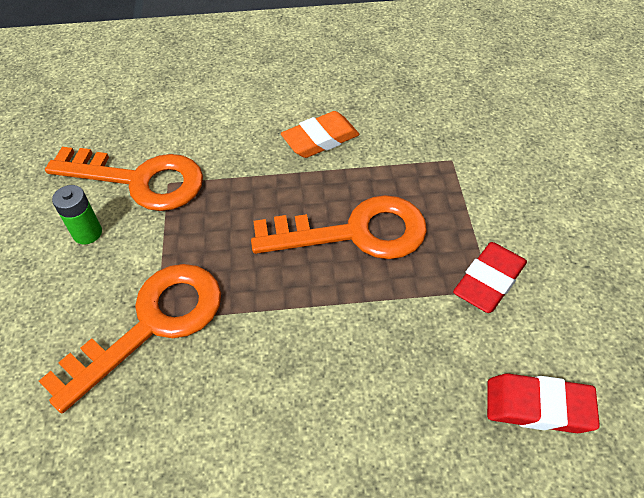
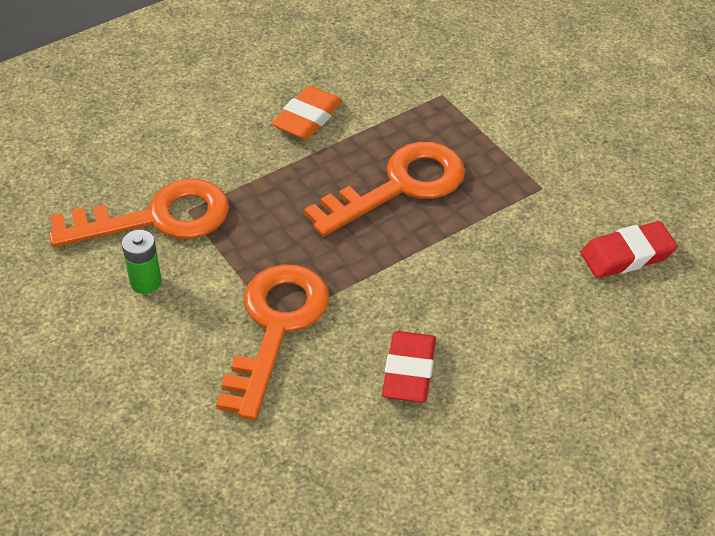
camera: 30 degrees left, 5 degrees down
red eraser [453,242,527,313] -> red eraser moved to [382,331,436,403]

